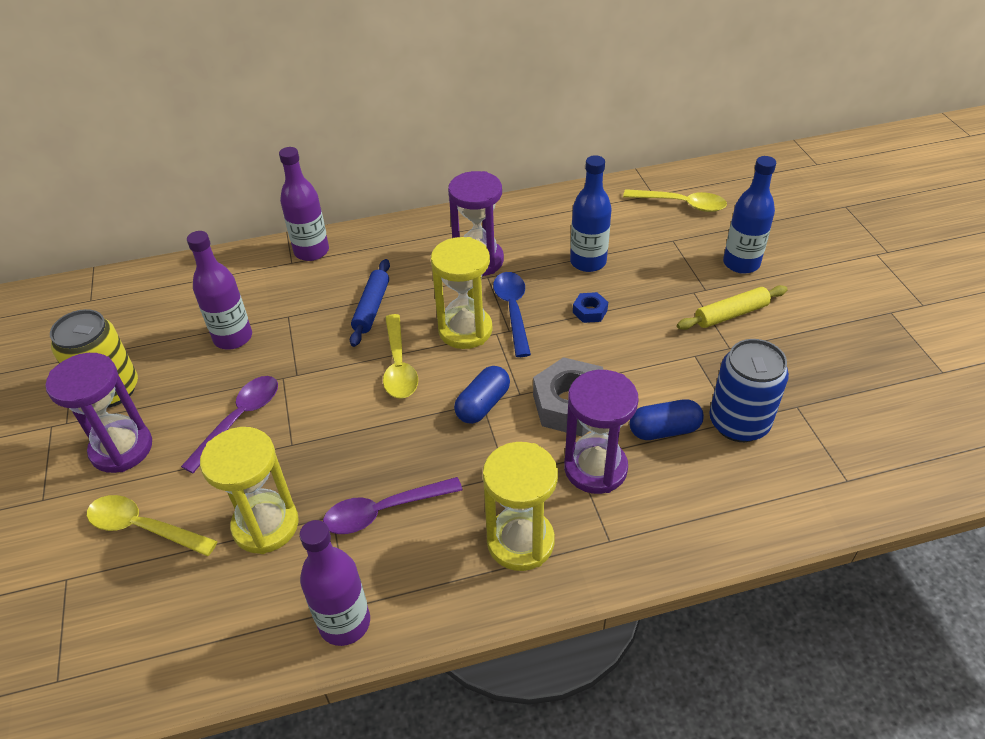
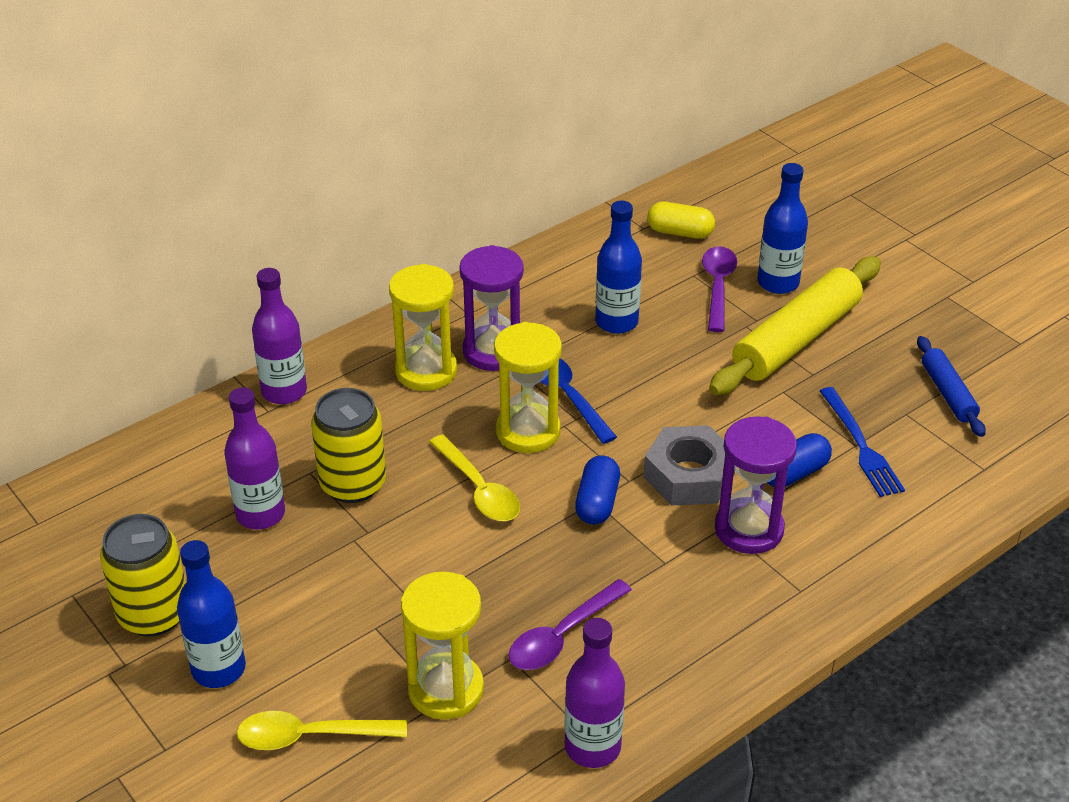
camera: 25 degrees left, 5 degrees down
purple hourglass [45,353,152,473] -> blue bottle [177,540,246,688]
purple spoon [181,376,278,473] -> purple spoon moved to [702,246,737,332]
blue rolling pin [350,259,390,347] -> blue rolling pin moved to [917,336,986,437]
yellow hourglass [483,442,558,571] -> yellow hourglass moved to [389,264,457,391]
blue nut [573,292,608,323] -> none
yellow spoon [623,189,727,212] -> yellow capsule [647,202,715,239]
yellow rolling pin [677,285,788,330] -> yellow rolling pin [709,256,881,395], size x1.91
blue can [709,339,789,442] -> blue fork [820,387,905,497]
none -> yellow can [311,388,386,503]

